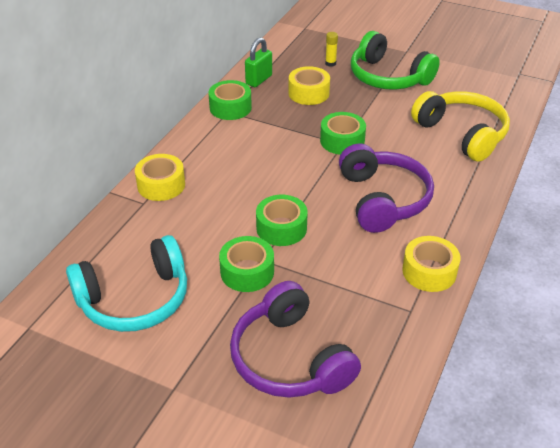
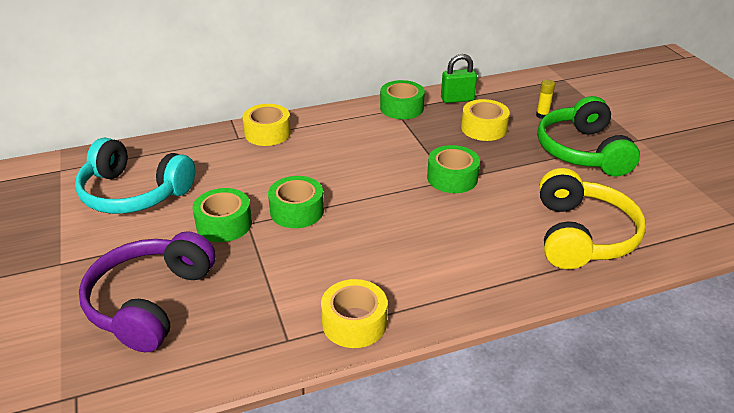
camera: 45 degrees right, 5 degrees down
purple headphones [339,144,434,233] -> none

